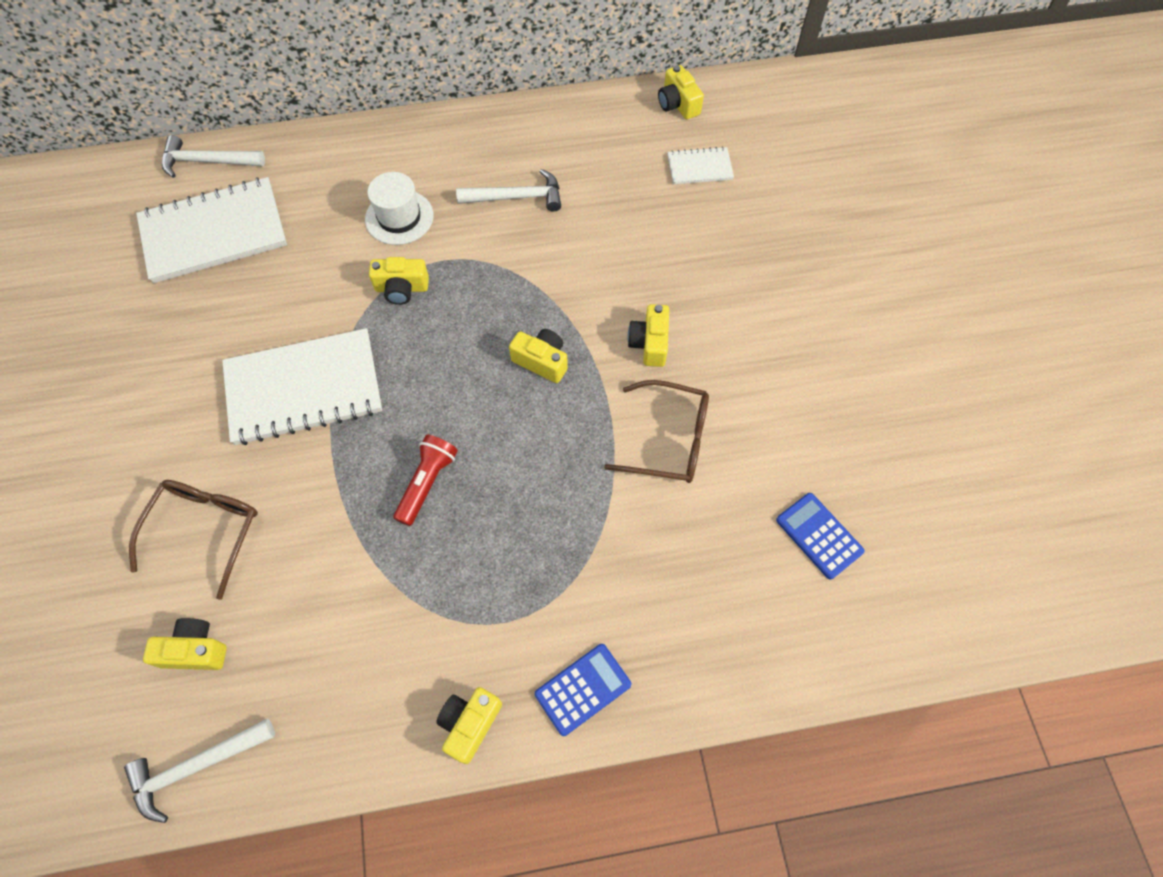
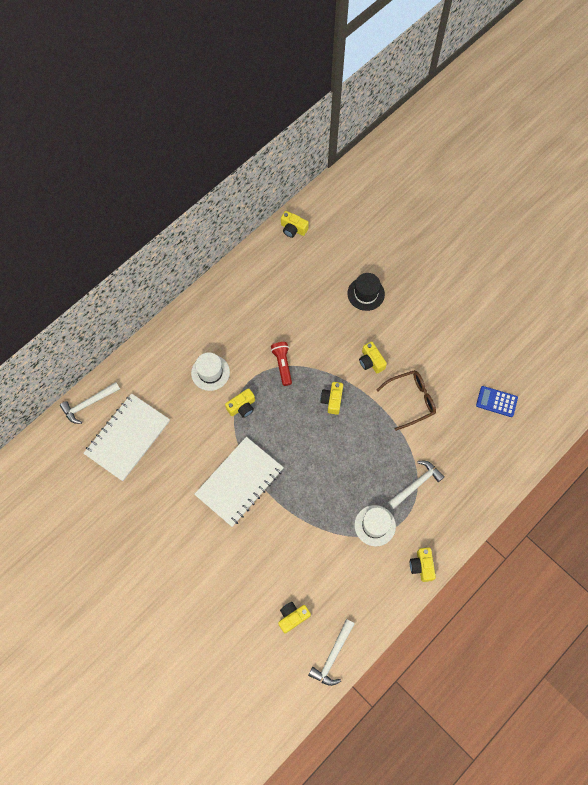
camera: 35 degrees left, 5 degrees up
brown glasses [129,480,258,600] -> none
red flashlight [393,435,458,526] -> red flashlight moved to [271,342,292,386]
white hammer [456,169,561,212] -> white hammer moved to [387,461,445,509]
yellow camera [509,329,568,383] -> yellow camera turned 75 degrees counterclockwise [320,382,343,415]
blue calculator [535,644,631,736] -> none
white notebook [667,146,734,184] -> none
none -> black hat [347,273,385,311]
none -> white hat [354,505,396,546]

